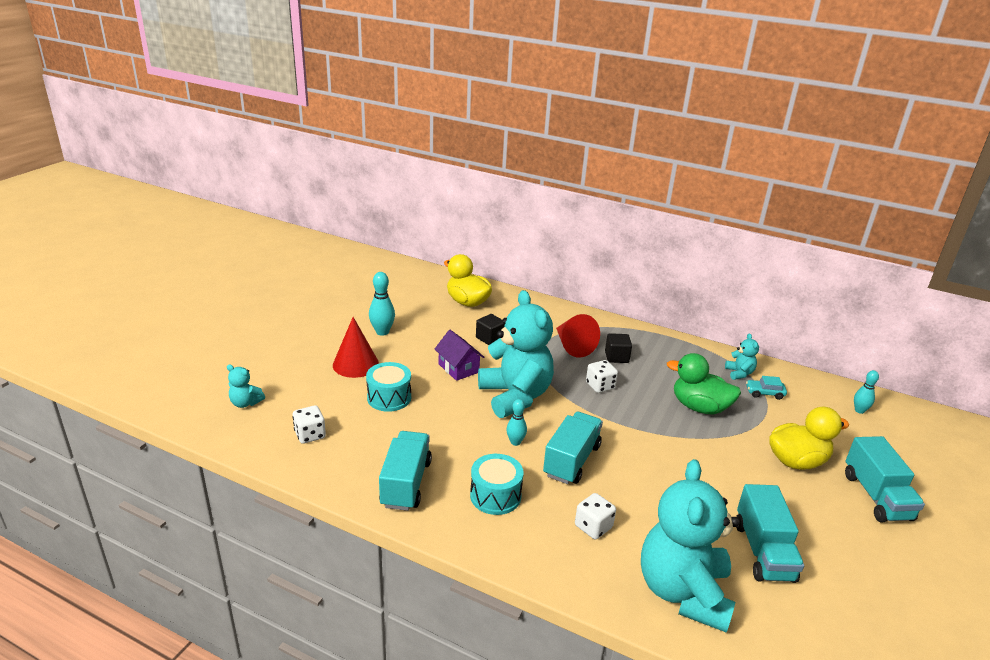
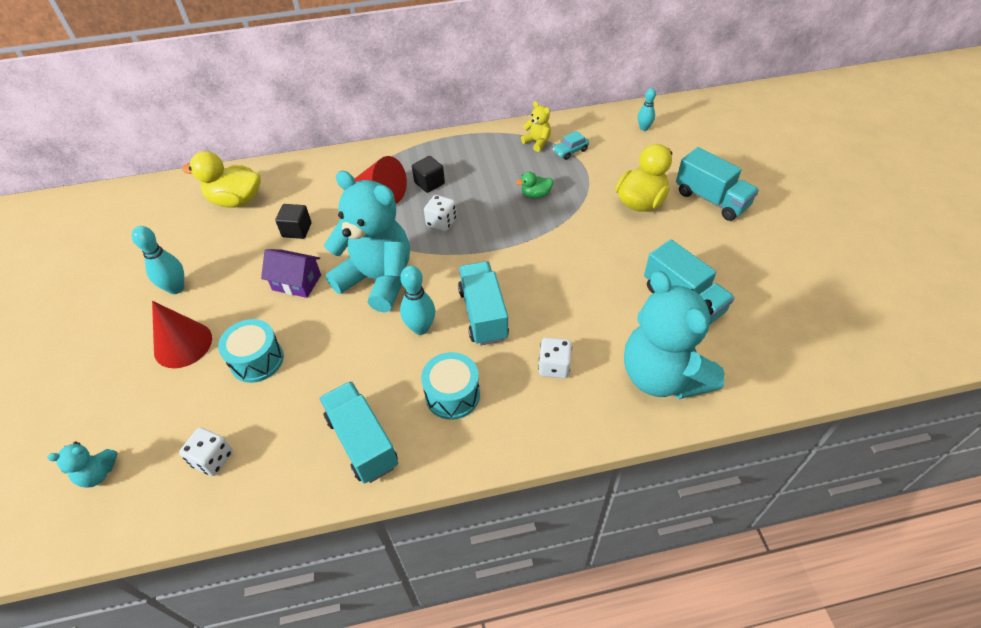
camera: 35 degrees left, 20 degrees up
turquoise bowling pin [506,399,527,446] -> turquoise bowling pin [400,266,435,335], size x1.54
green duck [667,353,741,414] -> green duck [516,172,553,198], size x0.51
turquoise teddy bear [725,334,759,380] -> yellow teddy bear [521,101,551,152]

